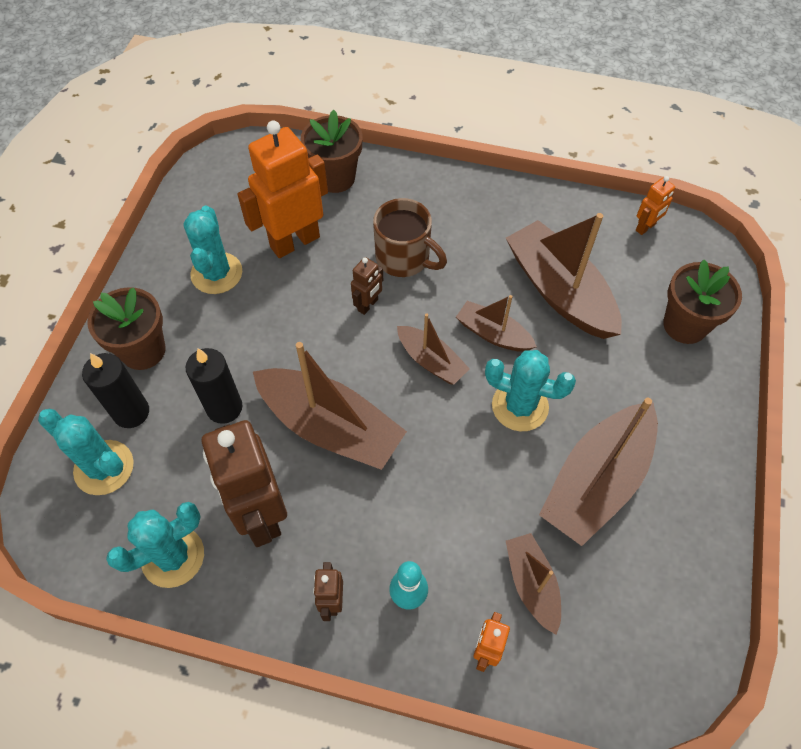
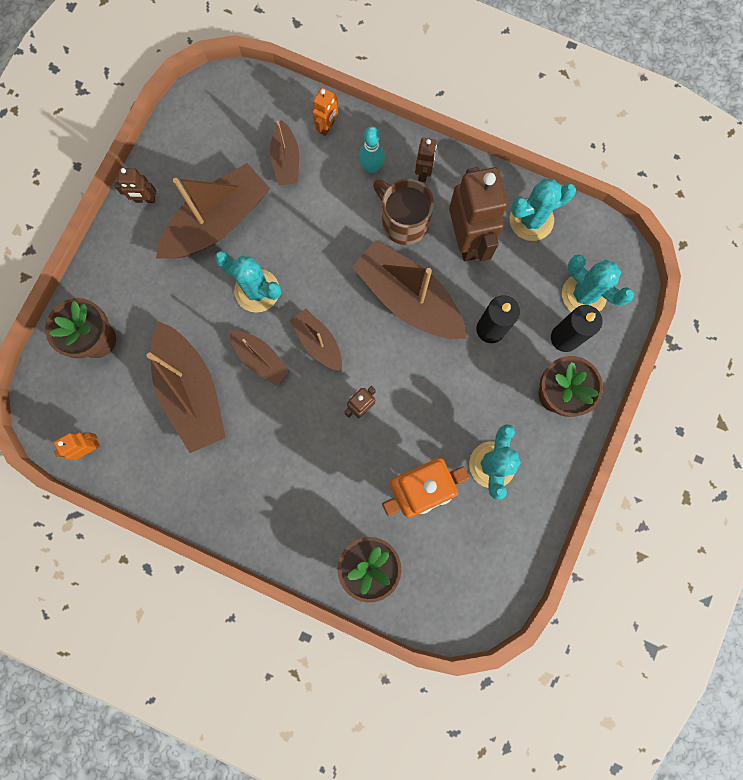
camera: 170 degrees left, 20 degrees up
brown mug [373,198,447,277] -> brown mug moved to [373,179,434,245]
none -> brown robot [115,168,156,203]

